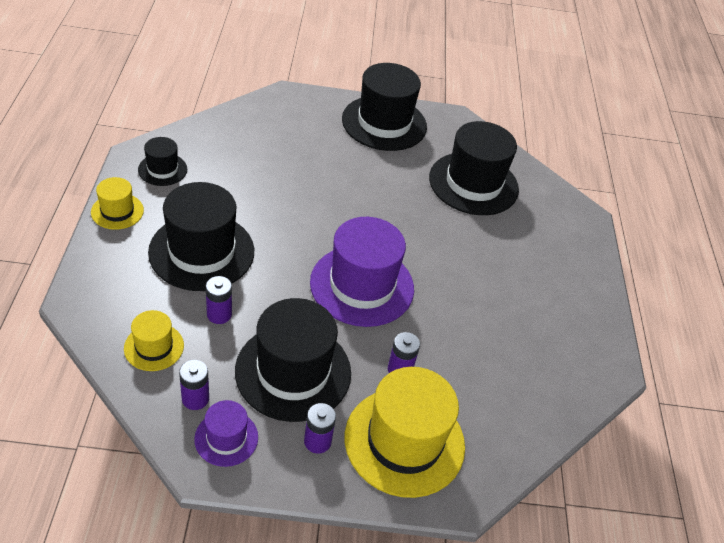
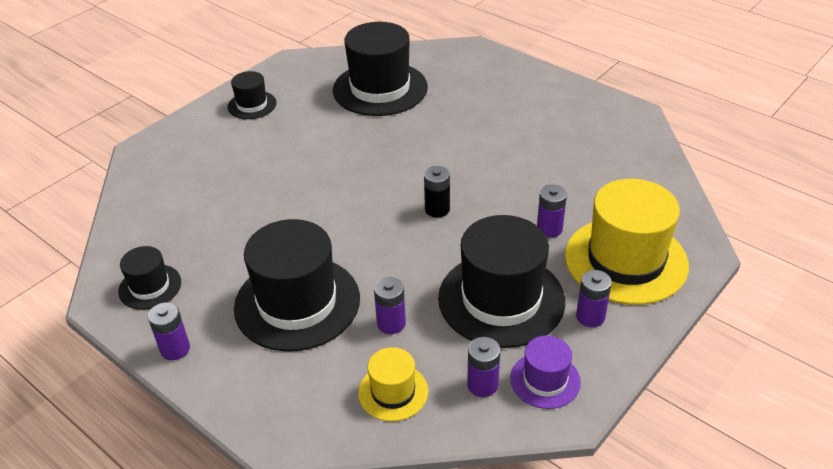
camera: 45 degrees left, 5 degrees down
yellow hat [91,177,144,230] -> purple battery [148,303,190,360]
purple hat [310,217,414,327] -> black battery [424,166,450,218]
black hat [342,63,427,151] -> black hat [228,71,277,119], size x0.50

